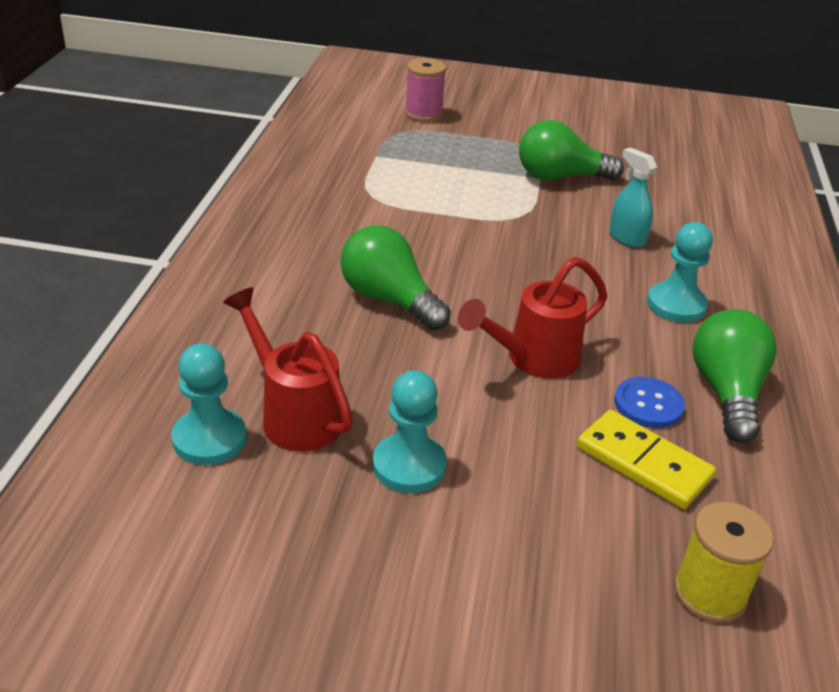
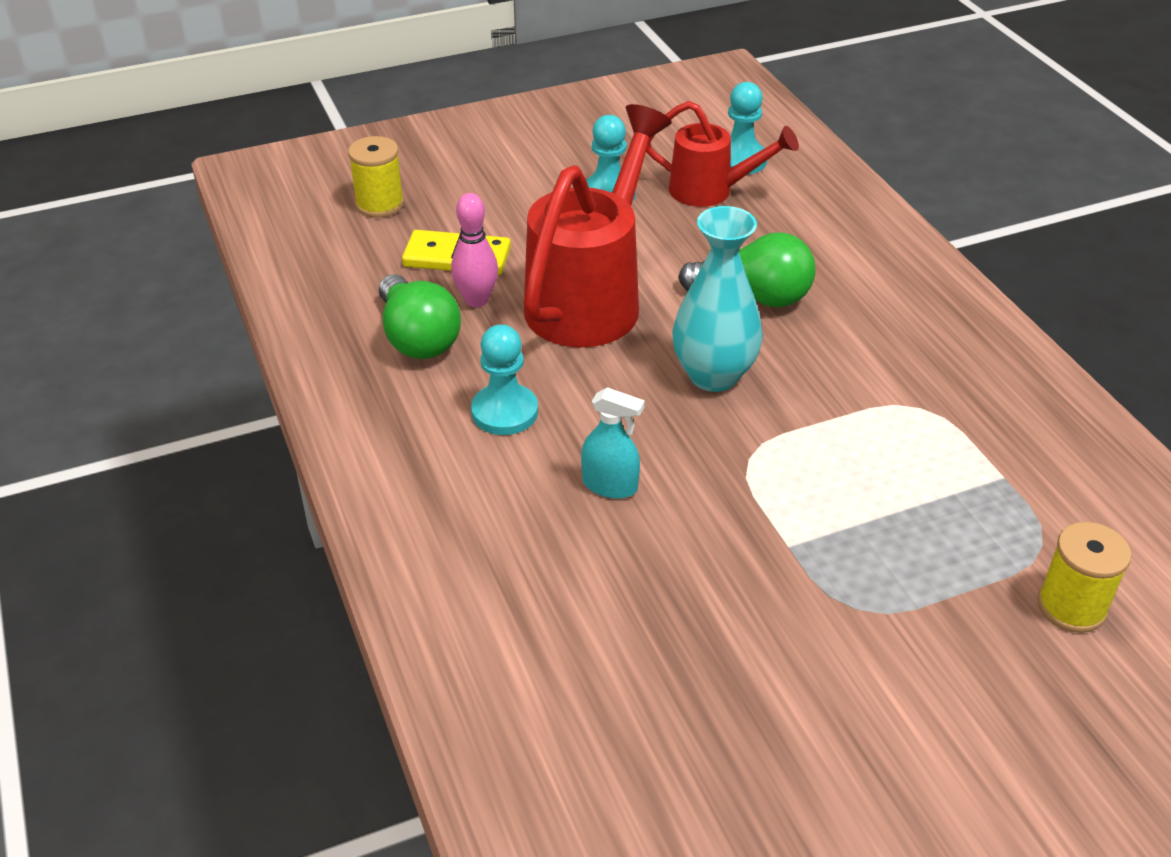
camera: 150 degrees right, 5 degrees up
pink spool [405,58,446,122] -> yellow spool [1037,522,1132,633]
red watering can [458,257,607,379] -> red watering can [524,104,672,347], size x1.68
green light bulb [519,120,624,180] -> none
blue button [614,377,685,428] -> pink bowling pin [451,193,498,307]
none -> turquoise vase [672,206,763,392]

